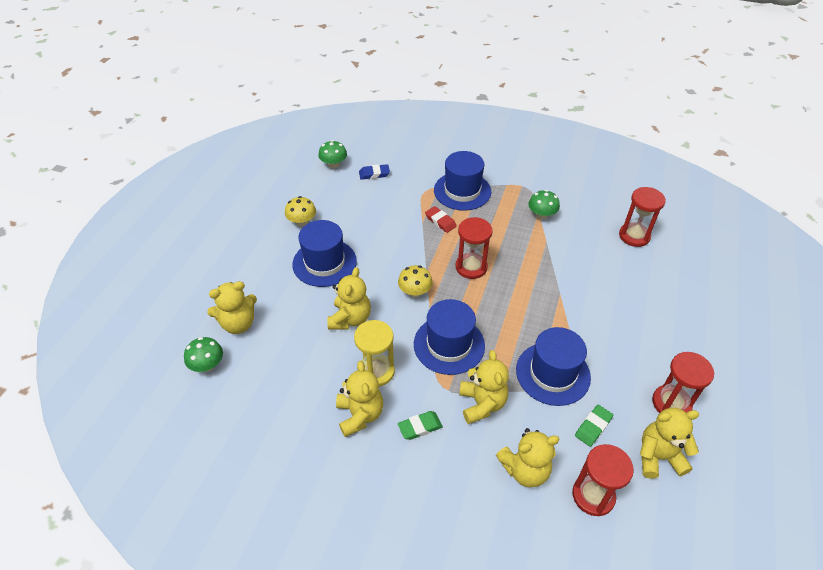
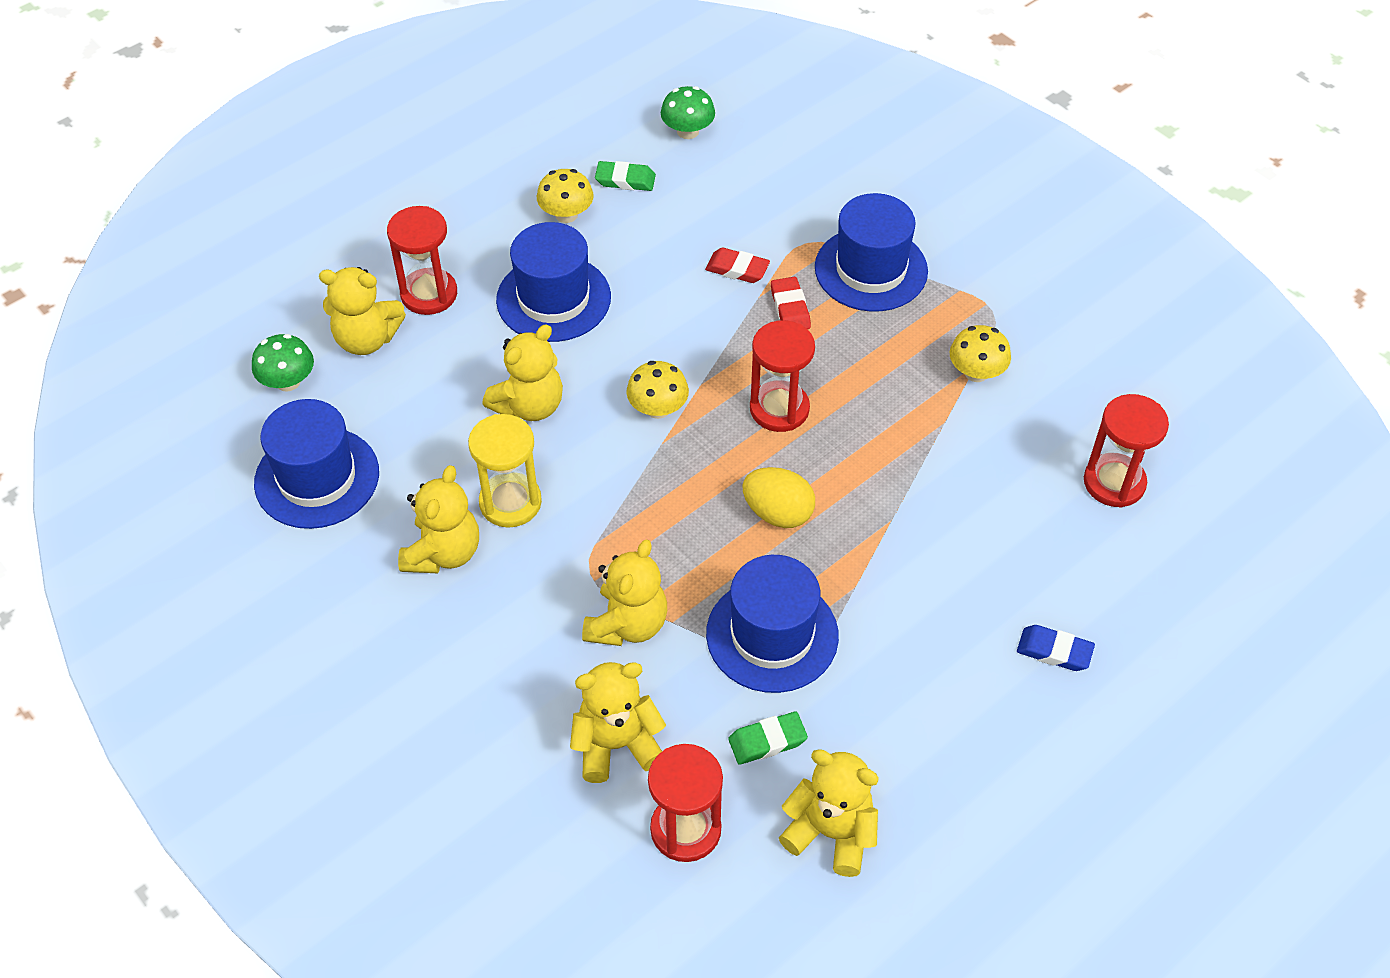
camera: 30 degrees right, 5 degrees up
blue eraser [359,164,390,180] -> blue eraser moved to [1017,625,1095,671]
green eraser [398,411,443,440] -> green eraser moved to [595,161,656,191]
blue hat [414,299,485,375] -> blue hat moved to [254,399,379,529]
yellow teddy bear [496,428,559,487] -> yellow teddy bear turned 150 degrees clockwise [570,662,666,783]
green mushroom [528,190,560,220] -> yellow mushroom [950,325,1011,382]
red hourglass [652,352,714,413] -> red hourglass moved to [387,206,457,315]
none -> red eraser [705,248,770,283]
none -> yellow egg [742,467,815,528]

